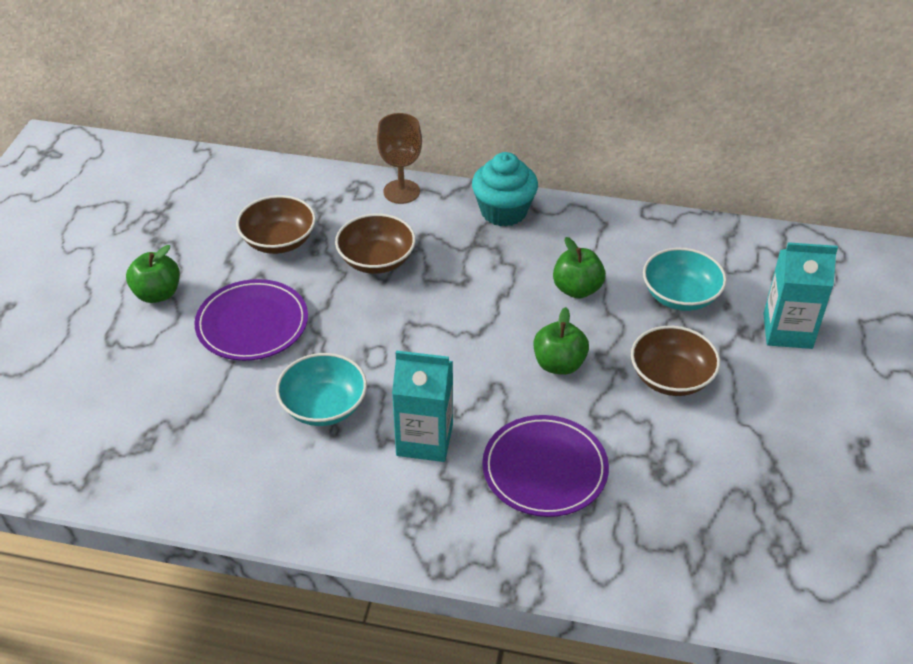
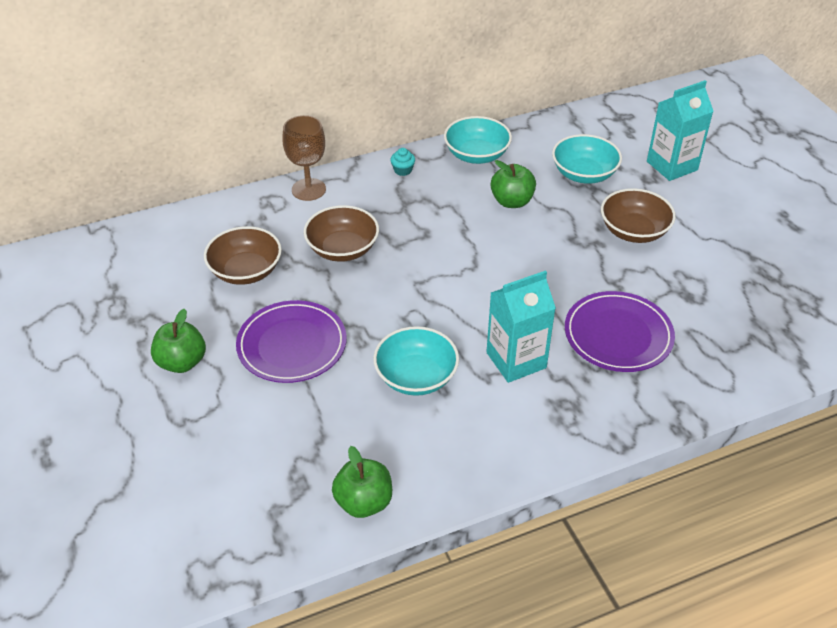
camera: 35 degrees left, 0 degrees up
turquoise cupcake [472,152,538,226] -> turquoise cupcake [390,148,415,176], size x0.42
green apple [533,307,589,375] -> green apple moved to [332,446,392,518]
none -> turquoise bowl [444,116,512,164]

